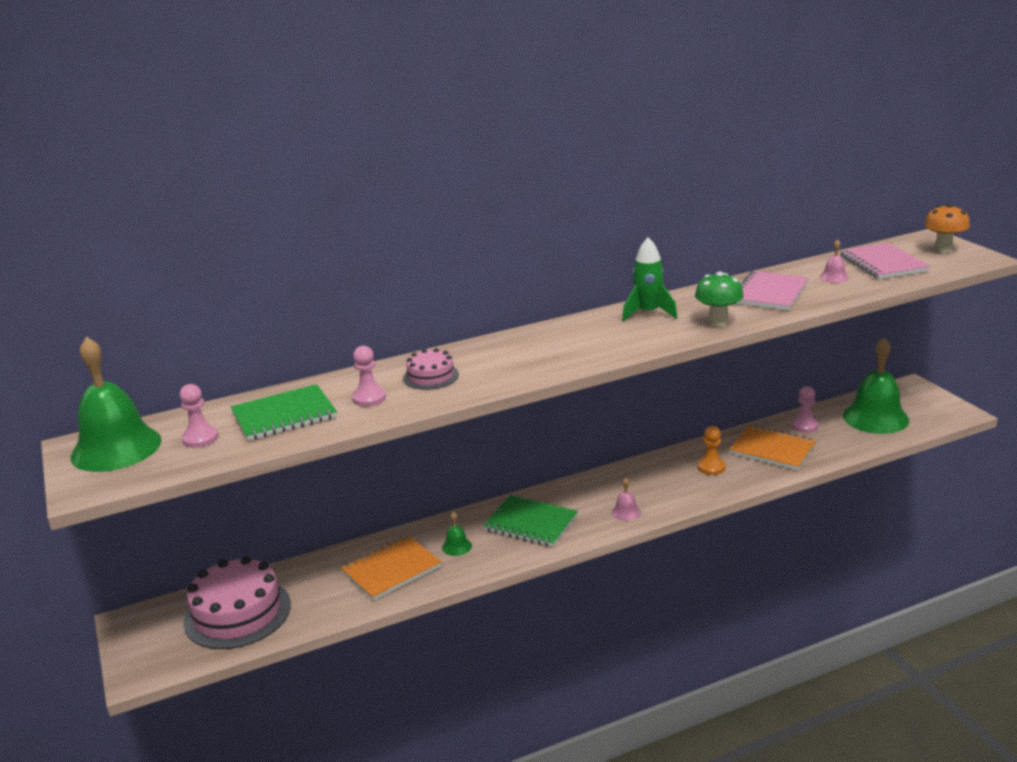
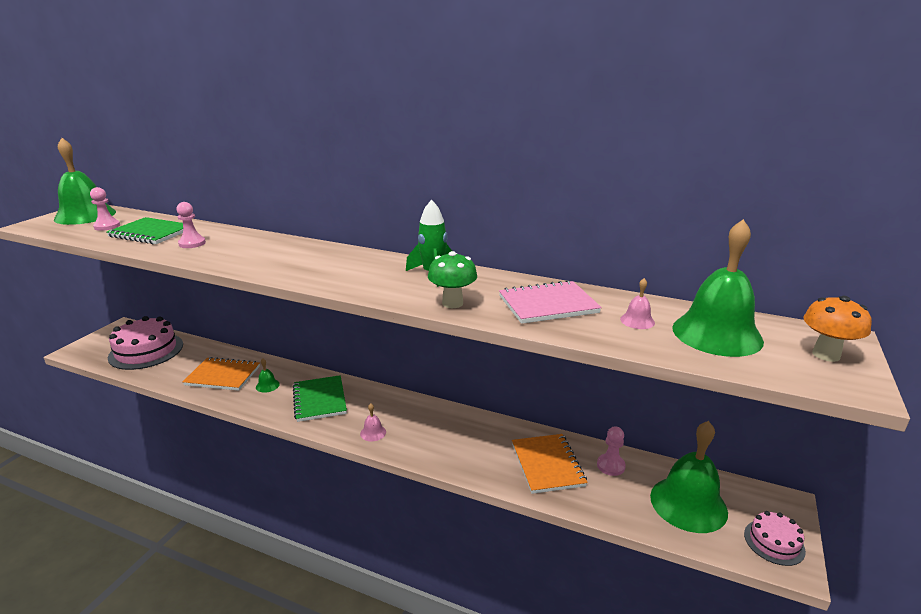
camera: 45 degrees right, 0 degrees up
pink cake [403,348,459,390] -> pink cake moved to [744,511,806,566]
orange pawn [698,426,725,475] -> none
pink notebook [840,243,930,279] -> green bell [672,219,764,357]

